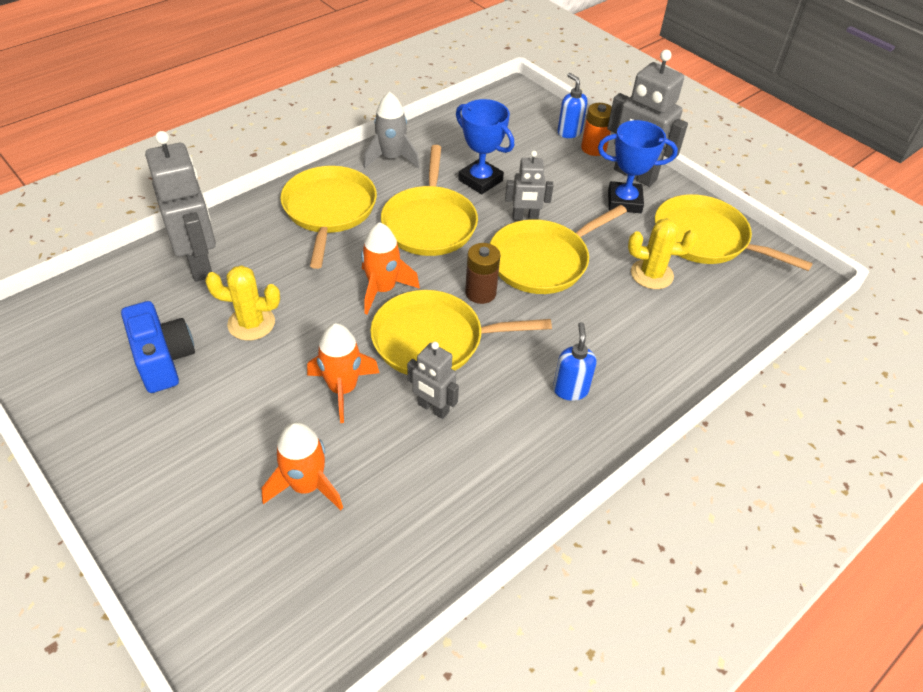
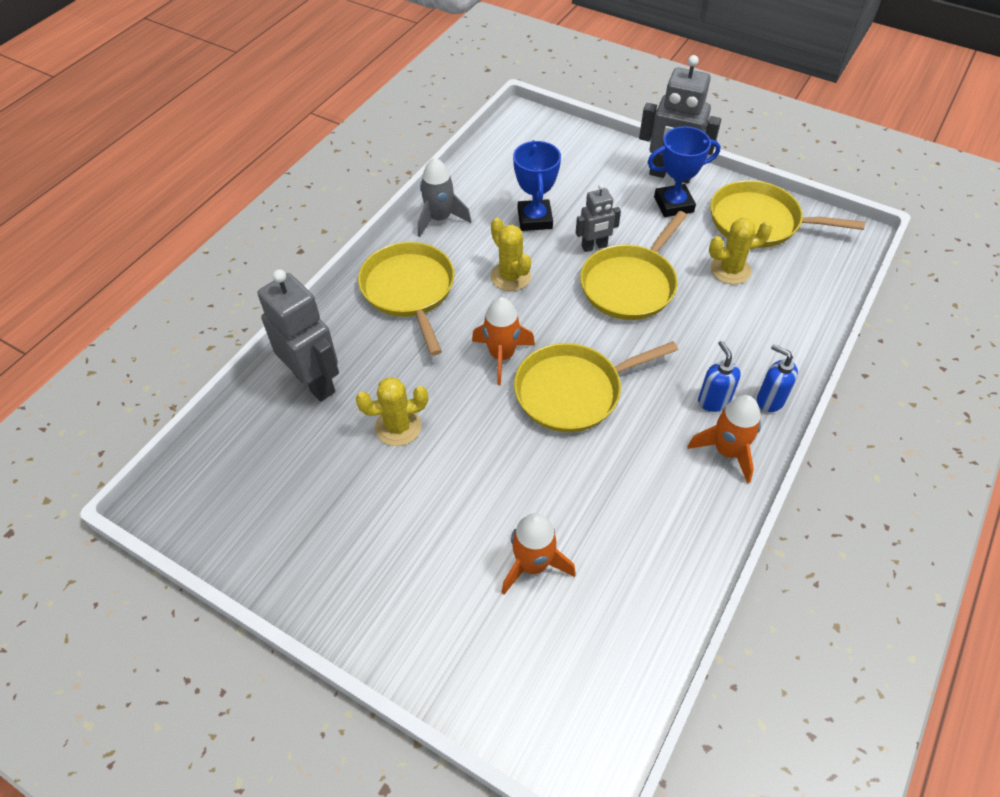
camera: 15 degrees left, 5 degrees up
blue camera [121,301,195,393] -> none
orange rocket [307,323,379,423] -> orange rocket moved to [687,395,761,484]
yellow pan [381,145,478,256] -> yellow cactus [490,218,531,291]
grey robot [407,342,459,419] -> none
blue trophy [456,99,514,194] -> blue trophy turned 60 degrees clockwise [513,140,561,231]
brown battery [465,243,500,304] -> none
blue soap dispenser [557,73,587,138] -> blue soap dispenser moved to [757,344,798,412]
orange battery [581,103,612,156] -> none

